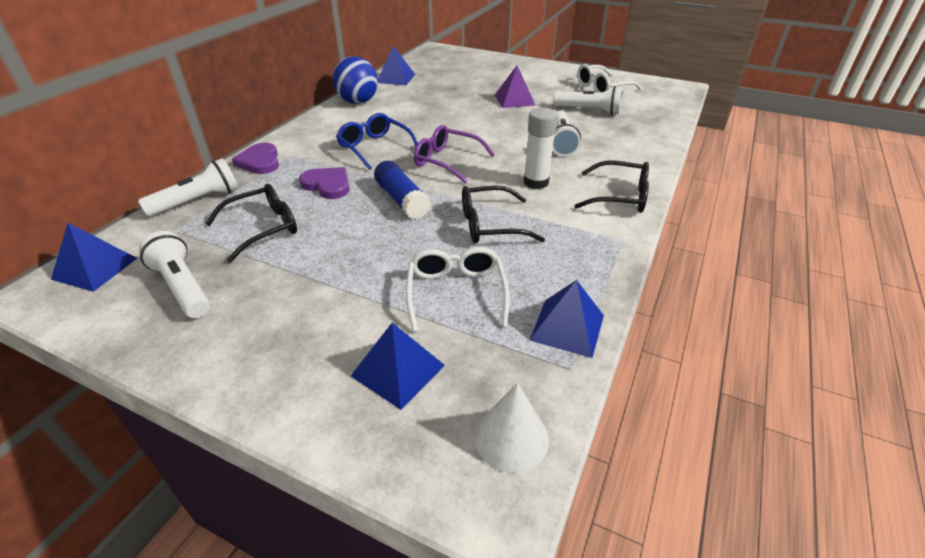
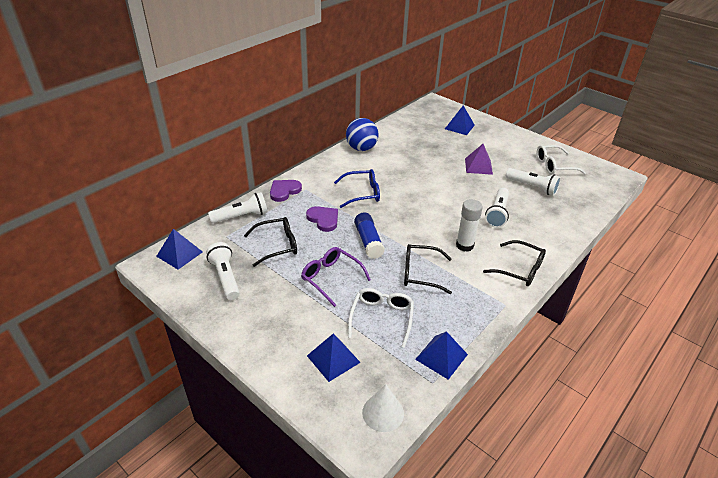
camera: 15 degrees right, 0 degrees up
purple heart [232,143,279,174] -> purple heart turned 45 degrees clockwise [270,180,302,202]
blue glasses [336,113,418,170] -> blue glasses turned 105 degrees clockwise [334,169,380,208]
blue pyramid [378,46,415,85] -> blue pyramid moved to [445,106,475,135]
purple glasses [414,125,495,184] -> purple glasses moved to [301,247,371,307]

